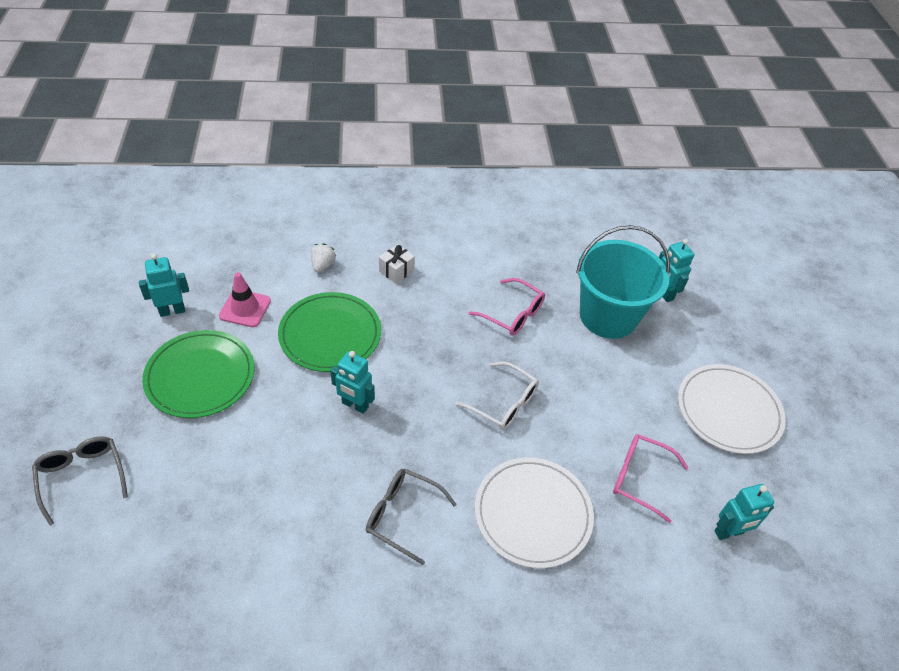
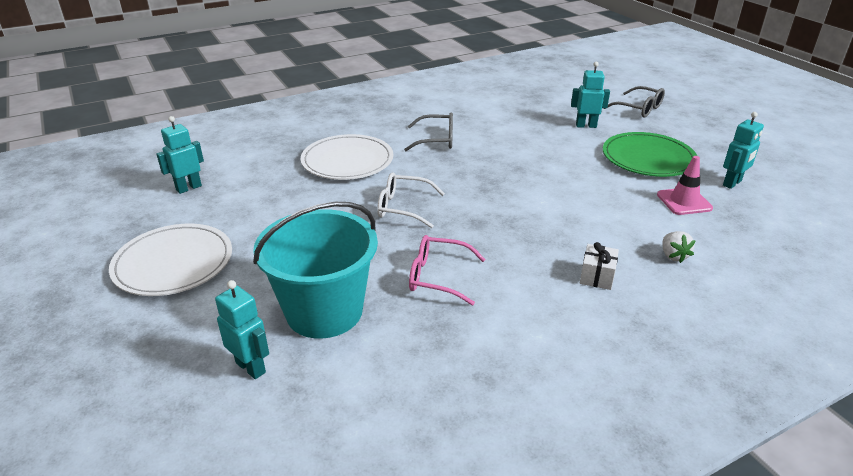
camera: 160 degrees right, 15 degrees down
green plate [278,292,381,372] -> none
turquoise robot [331,351,375,414] -> turquoise robot moved to [571,62,610,128]
pink glasses [613,434,689,523] -> none

